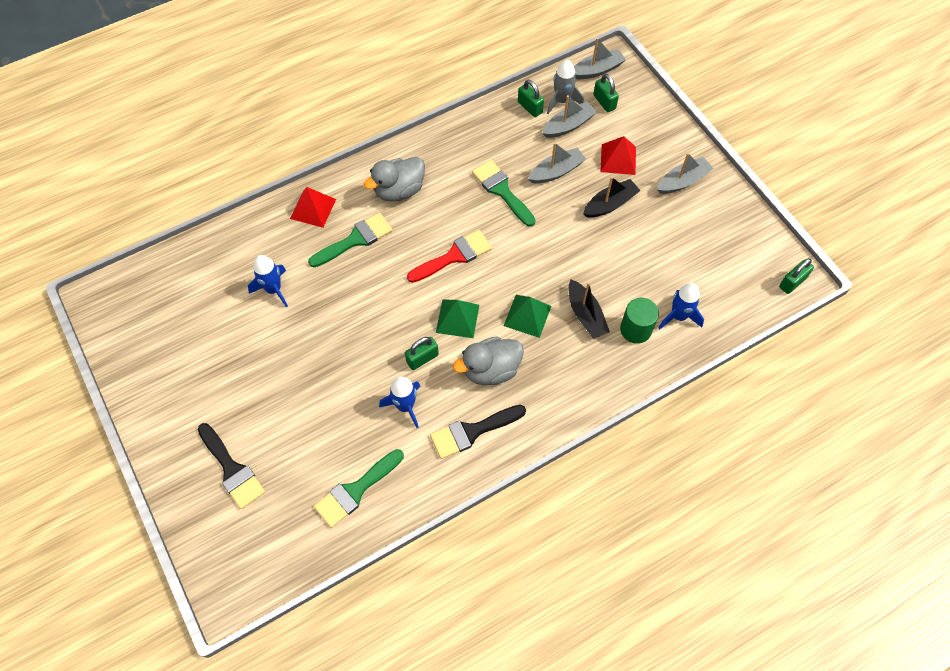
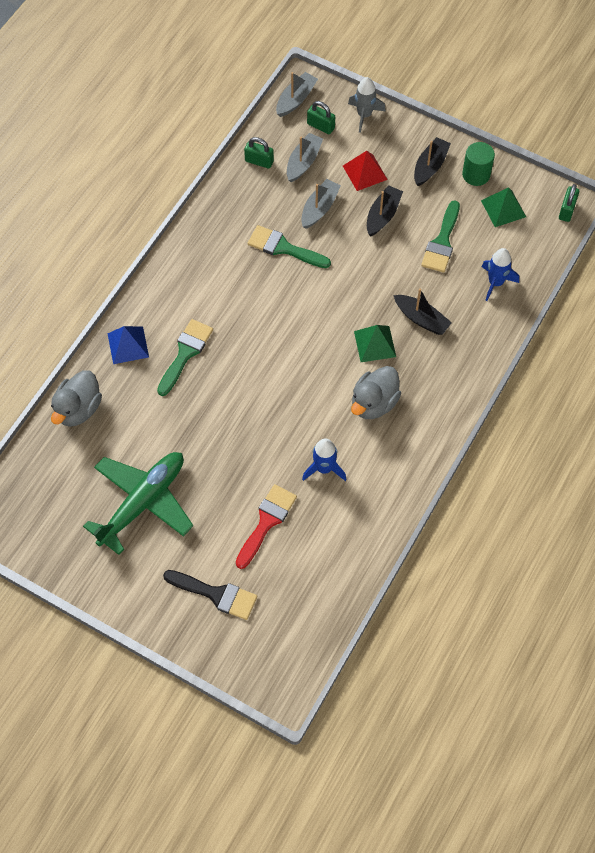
camera: 30 degrees left, 0 degrees up
blue rocket [248,255,288,308] -> none
red pyramid [290,187,336,228] -> blue pyramid [107,326,149,364]
green brush [314,449,404,528] -> green brush moved to [421,200,460,273]
grey duck [364,157,425,201] -> grey duck moved to [51,370,102,427]
green padlock [405,337,439,370] -> none
red brush [407,230,492,283] -> red brush moved to [236,484,297,569]
black brush [430,405,526,459] -> none
green pyramid [436,300,479,338] -> green pyramid moved to [481,187,526,227]
grey rocket [547,60,584,114] -> grey rocket moved to [348,77,386,133]
green cylinder [620,298,659,344] -> green cylinder moved to [462,142,495,186]
grey boat [657,153,714,194] -> black boat [414,137,451,186]
none -> green plane [83,452,193,555]

